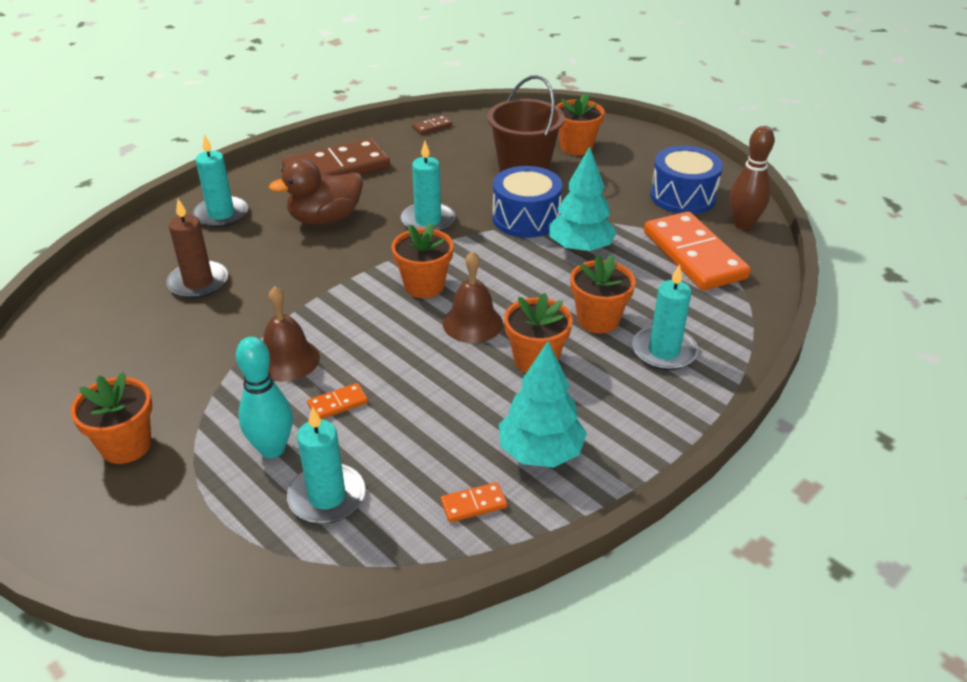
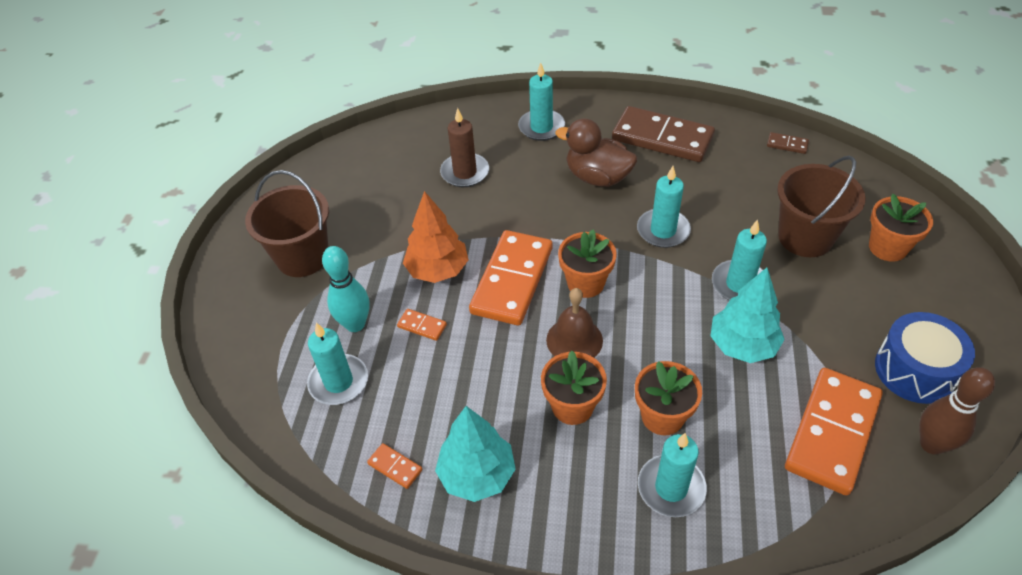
camera: 55 degrees right, 10 degrees up
orange flower pot [71,372,152,464] -> brown bucket [245,170,329,277]
brown bell [263,286,320,382] -> orange tree [403,191,468,283]
blue drum [492,166,562,238] -> turquoise candle [712,220,767,301]
none -> orange domino [469,230,552,326]

